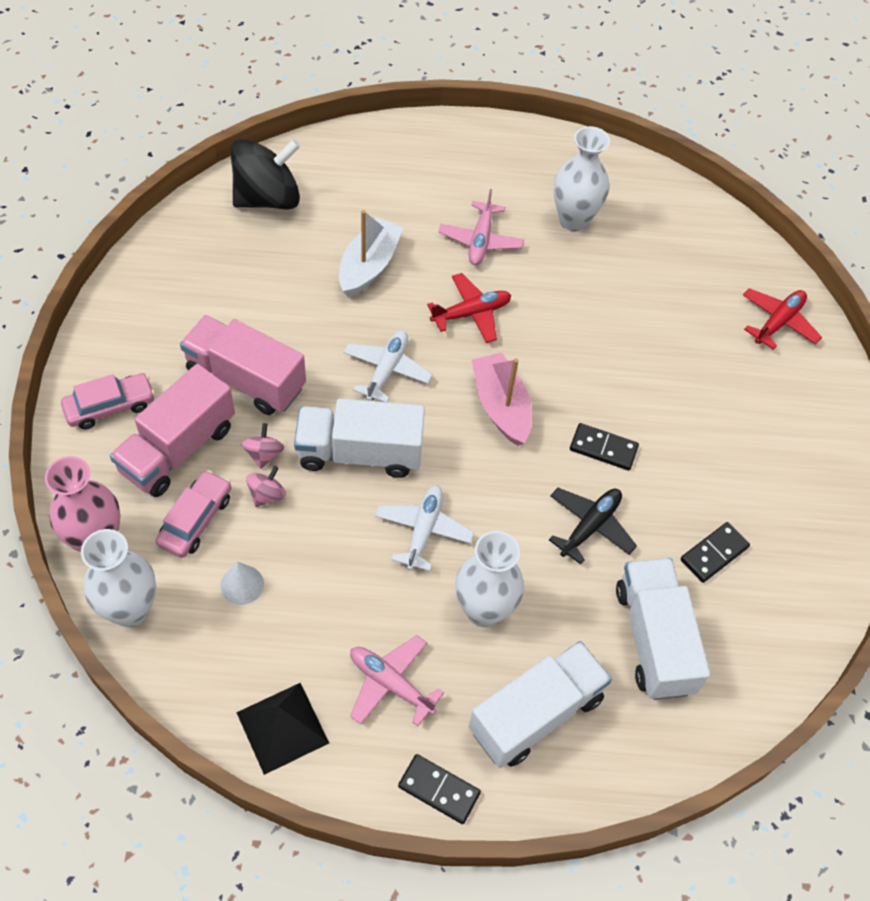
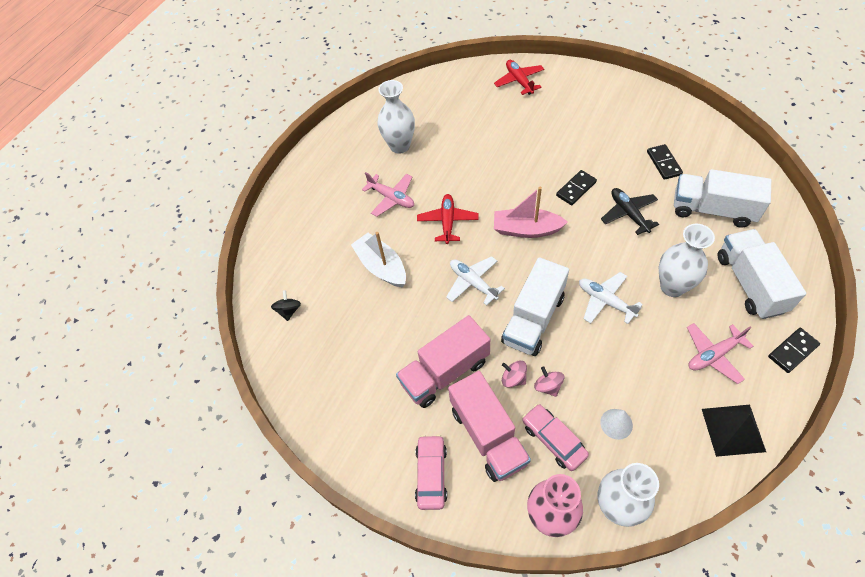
camera: 55 degrees left, 0 degrees up
black spinning top [230,139,300,210] -> black spinning top [271,290,301,321], size x0.43

